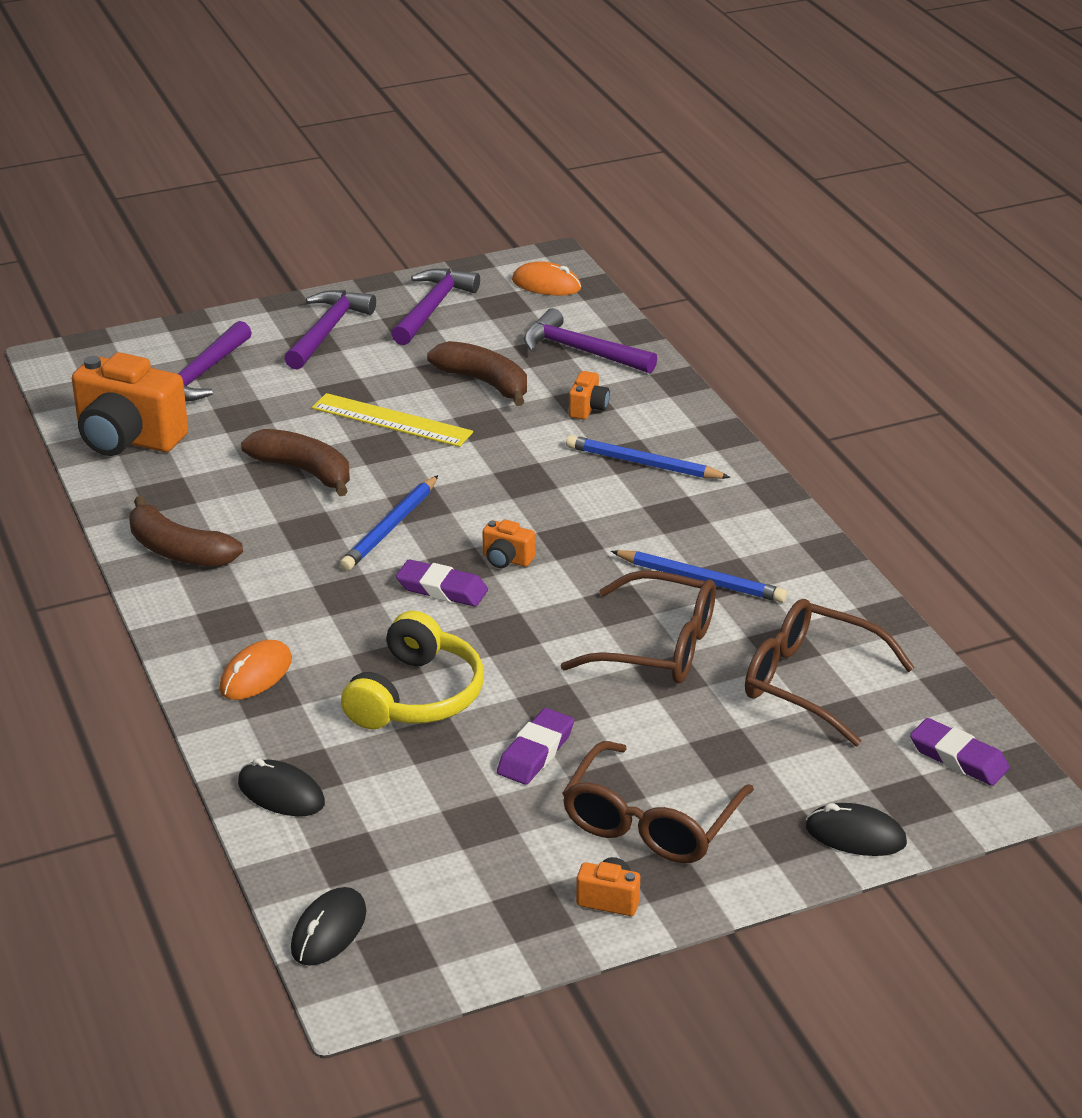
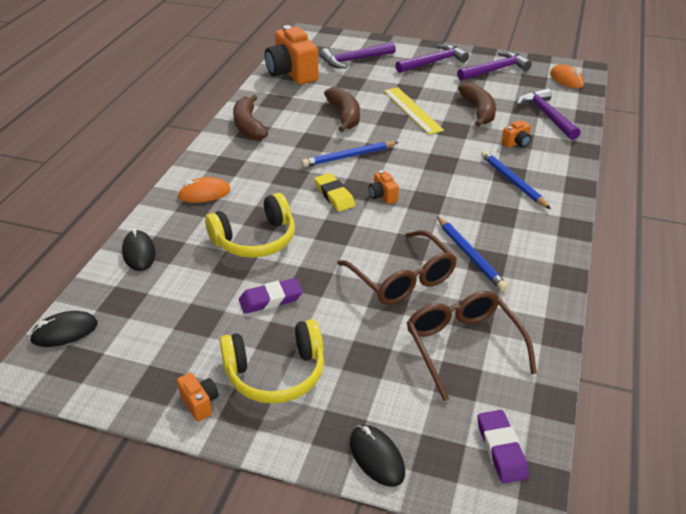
camera: 40 degrees right, 5 degrees up
purple eraser [396,559,488,607] -> yellow eraser [314,173,355,212]
brown glasses [562,741,754,863] -> yellow headphones [220,319,324,404]

